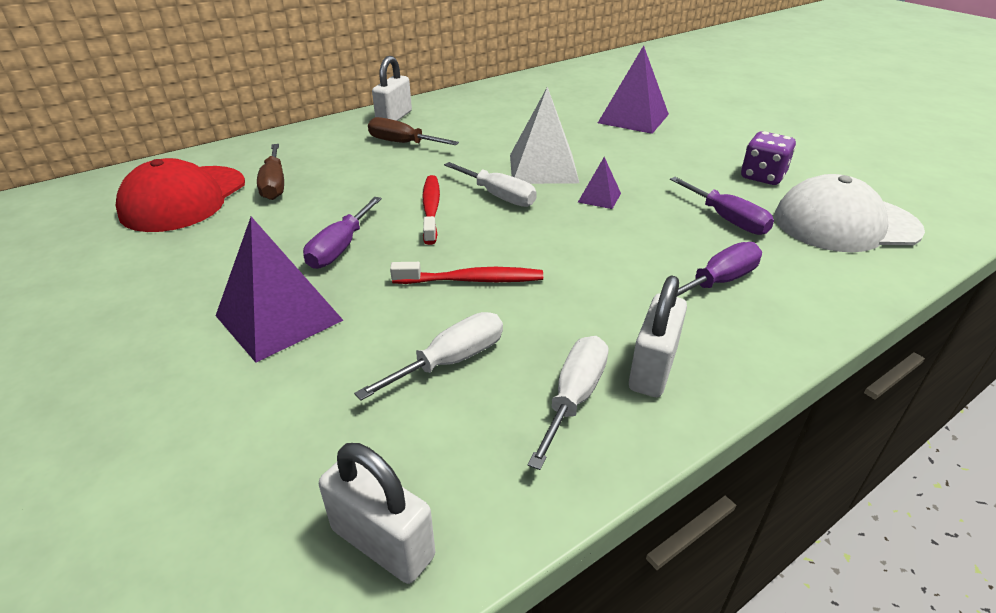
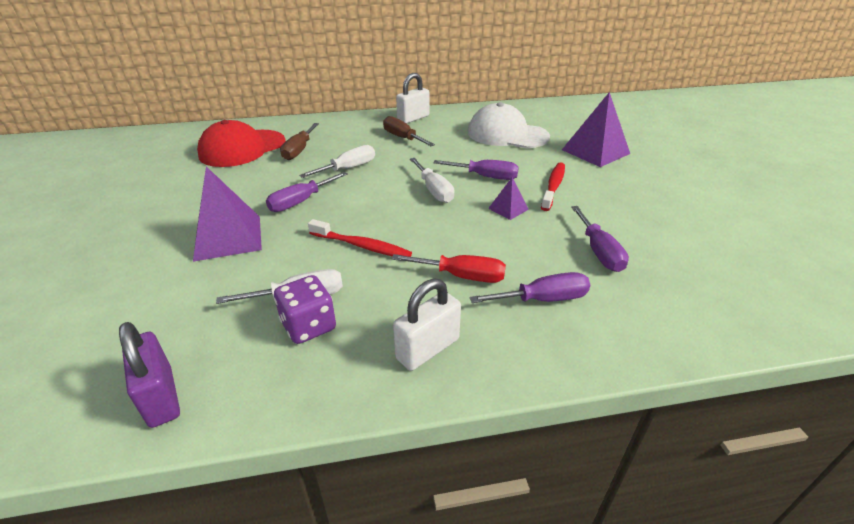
camera: 25 degrees right, 0 degrees up
white padlock [319,443,435,584] -> purple padlock [119,322,180,428]
red toothbrush [423,175,440,245] -> red toothbrush moved to [541,163,565,211]
white pyramid [510,87,579,184] -> purple screwdriver [433,160,519,180]
white screwdriver [528,336,608,470] -> white screwdriver moved to [299,145,375,178]
purple dice [741,131,796,185] -> purple dice moved to [274,275,336,344]
white cap [774,174,925,252] -> white cap moved to [467,102,550,148]
none -> red screwdriver [392,254,506,283]

